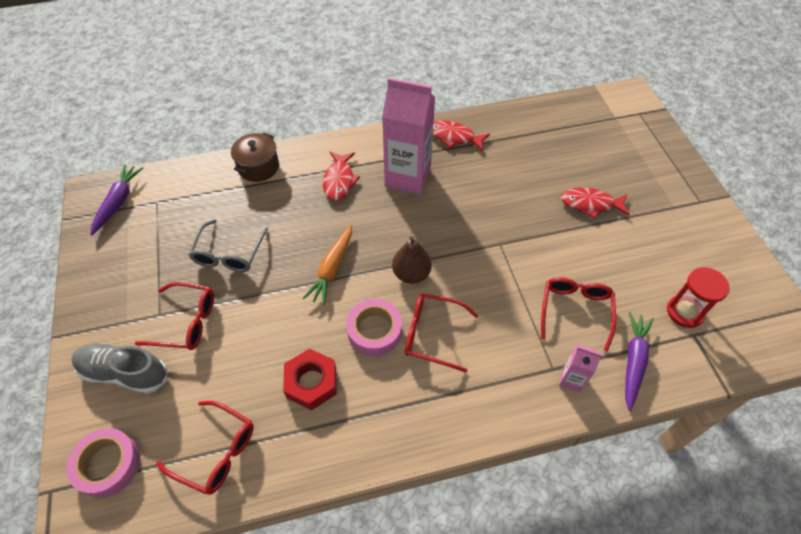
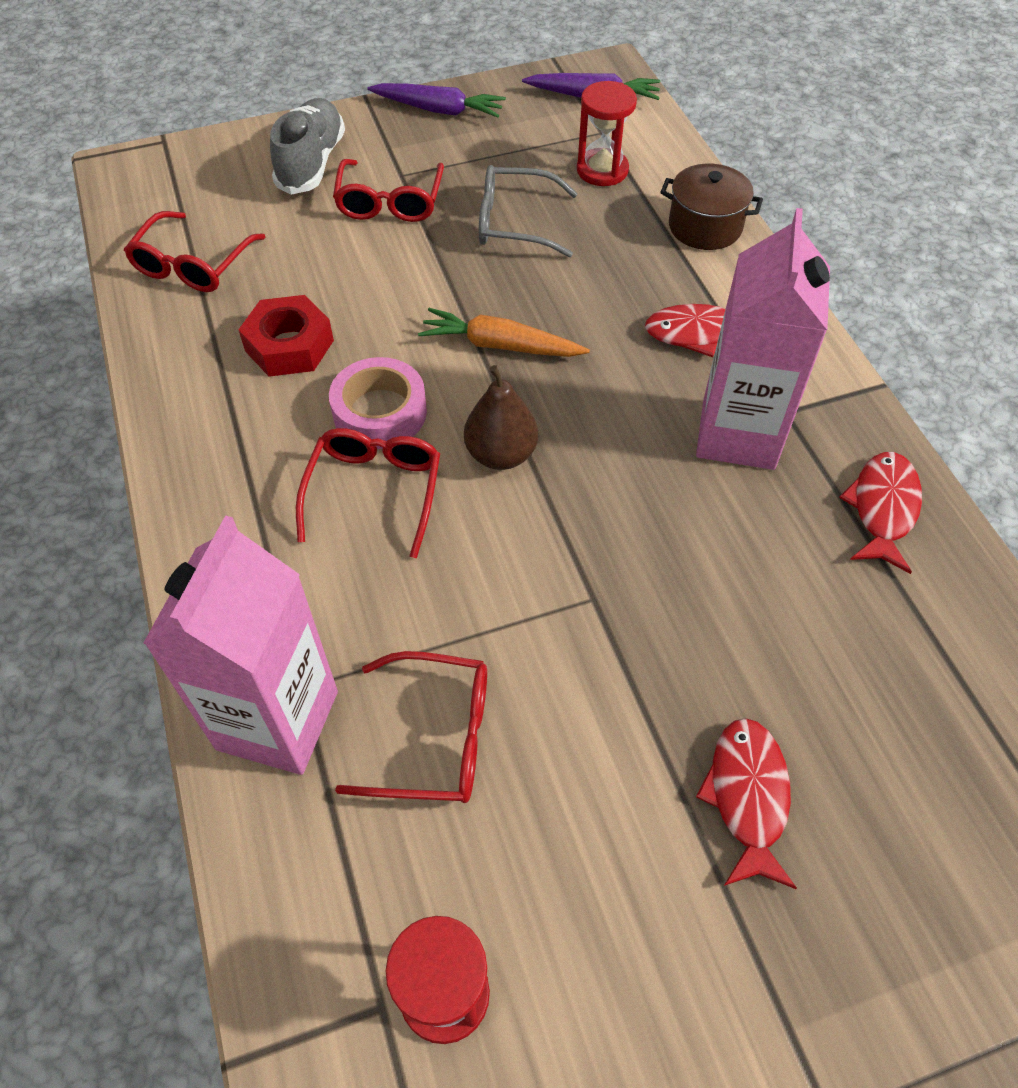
camera: 85 degrees right, 0 degrees up
pink tape [66,428,140,498] -> none
pink carton [559,345,602,393] -> pink carton [143,516,338,775], size x2.18
purple carrot [625,312,654,411] -> purple carrot moved to [367,83,506,118]
none -> red hourglass [577,81,637,186]

